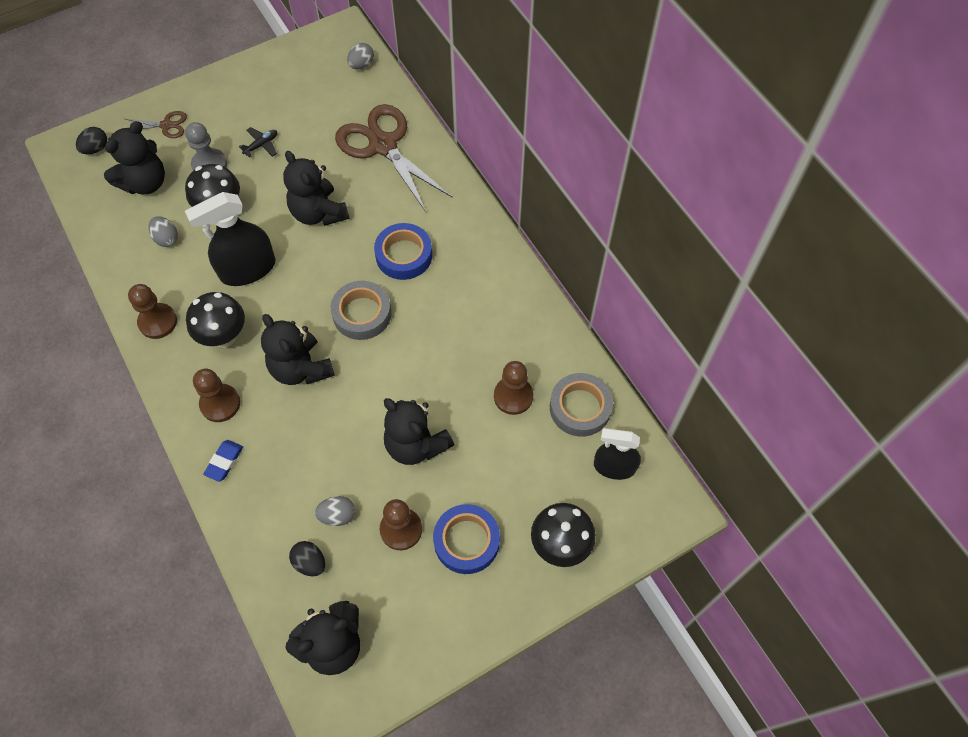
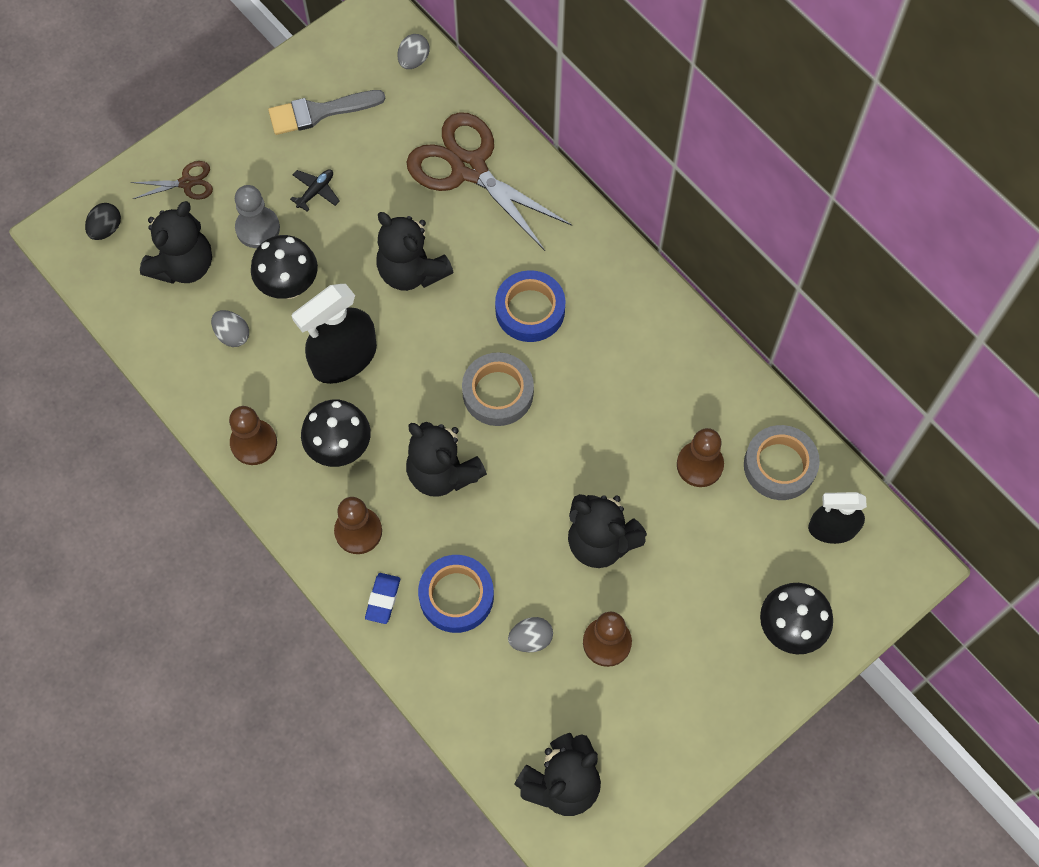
camera: 10 degrees left, 5 degrees up
black egg [289,541,325,576] -> none
blue tape [433,504,500,574] -> blue tape moved to [418,555,494,633]
none -> grey brush [268,90,385,135]

